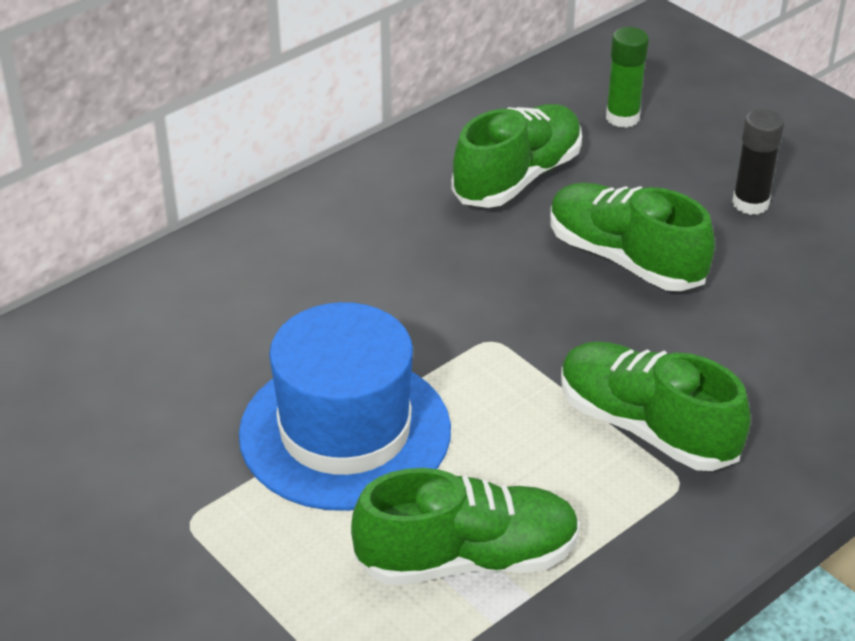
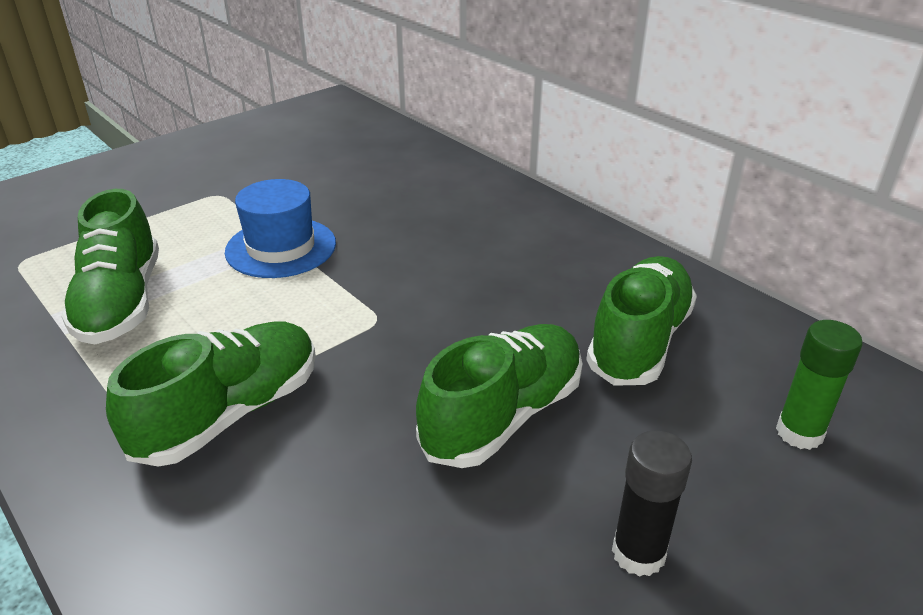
camera: 90 degrees right, 5 degrees down
blue hat [239,302,451,511] -> blue hat [225,179,336,278], size x0.66
green shoe [451,104,582,208] -> green shoe turned 105 degrees counterclockwise [586,256,697,386]

